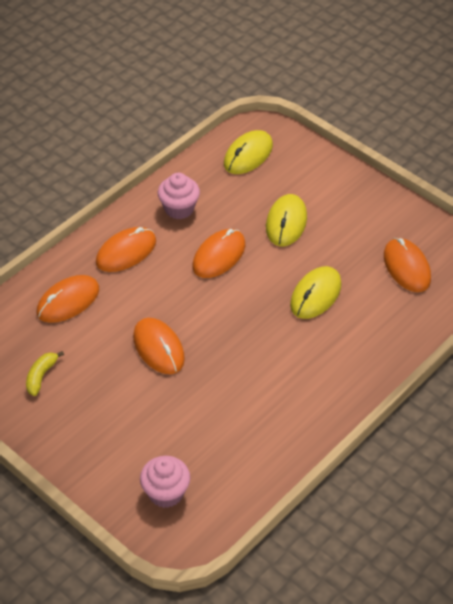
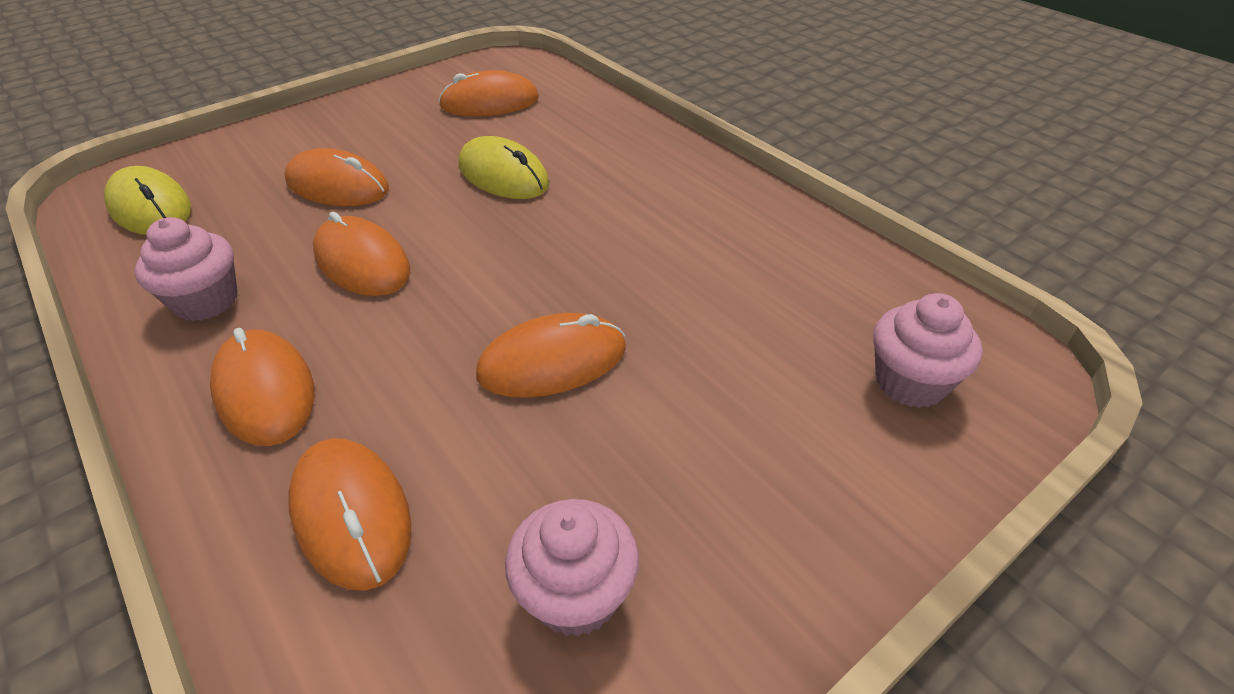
camera: 80 degrees left, 5 degrees down
yellow banana [26,351,64,396] -> pink cupcake [505,499,639,637]
yellow mouse [266,194,307,246] -> orange mouse [285,148,389,206]

